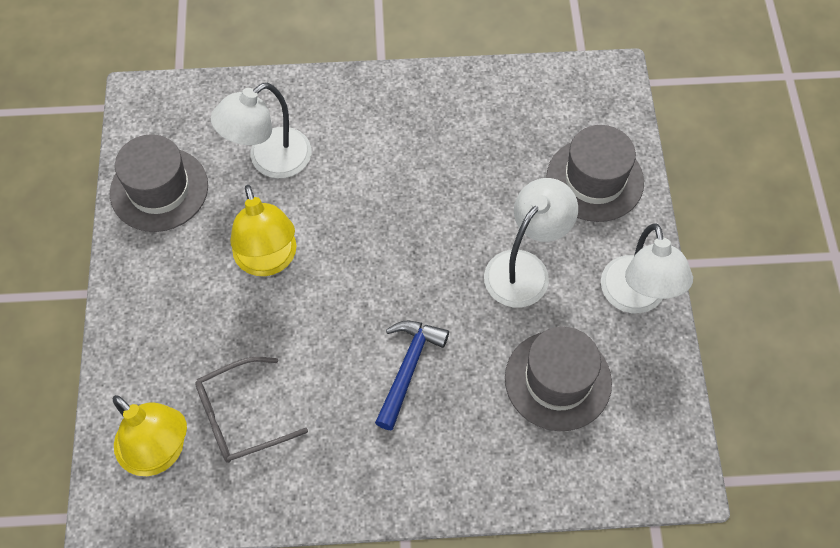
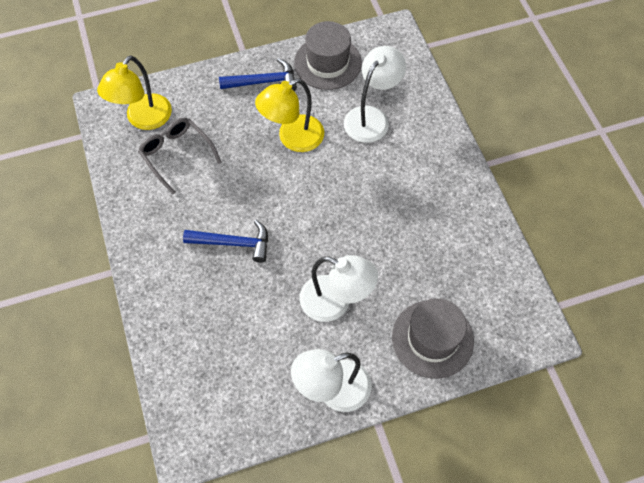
camera: 75 degrees right, 0 degrees up
white lamp [211,83,311,178] -> white lamp turned 90 degrees clockwise [344,46,406,143]
grey hat [505,327,612,431] -> none
none -> blue hammer [219,58,297,91]

